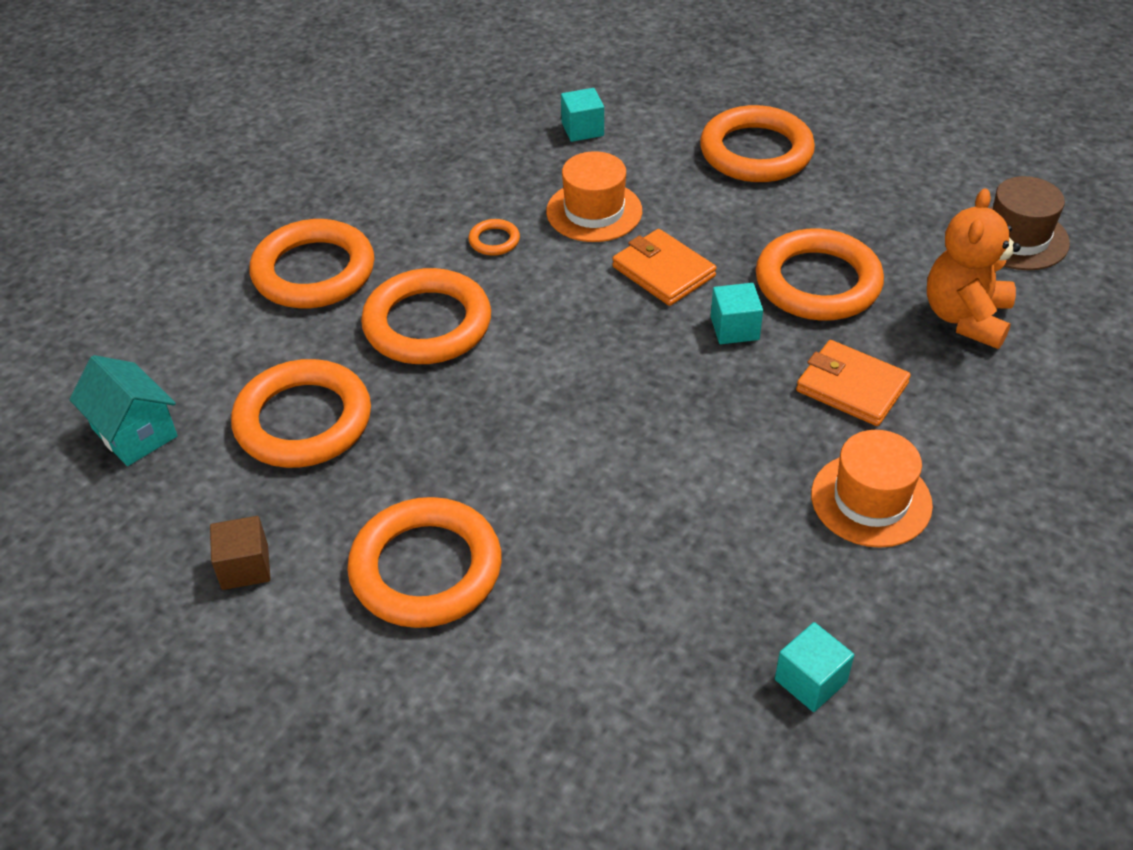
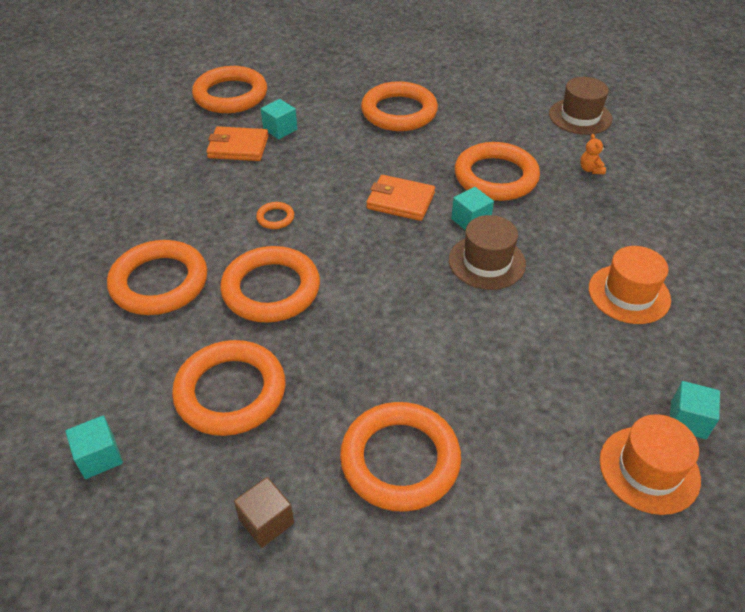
camera: 30 degrees left, 0 degrees up
turquoise house [69,355,178,466] -> turquoise cube [65,416,123,479]
orange hat [546,151,642,242] -> orange hat moved to [600,414,701,515]
orange wallet [796,340,911,426] -> orange wallet moved to [206,126,269,161]
orange teddy bear [927,188,1021,349] -> orange teddy bear [580,134,606,174], size x0.43
none -> orange ring [192,66,267,113]
none -> brown hat [449,215,526,290]

